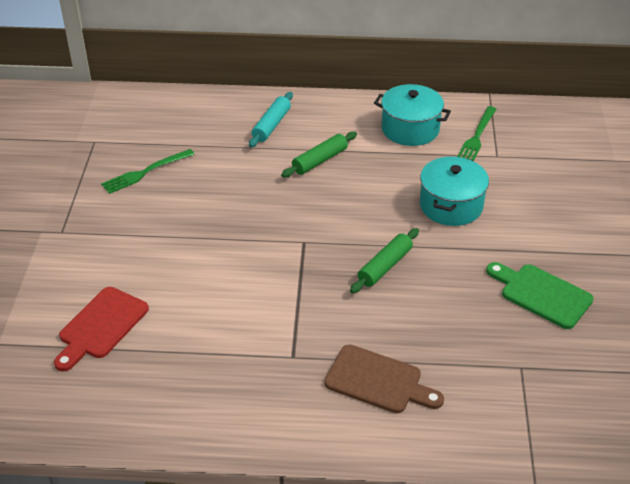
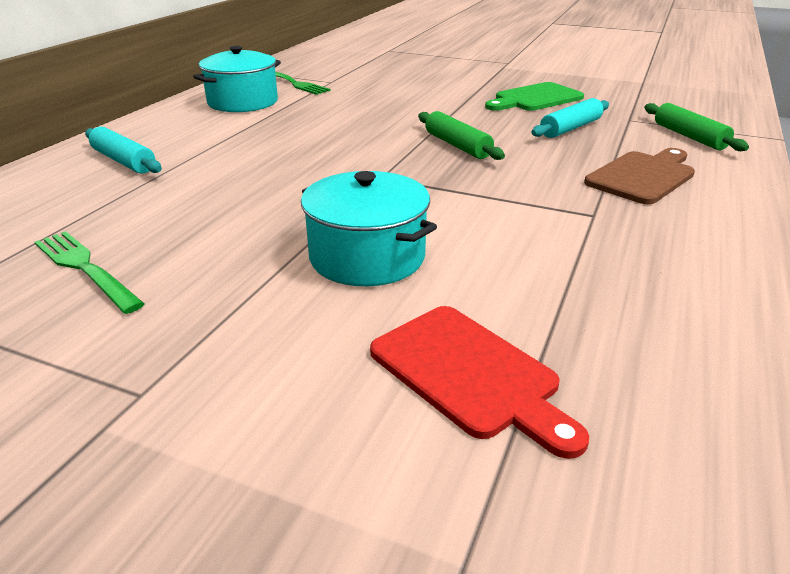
camera: 70 degrees left, 10 degrees down
green fork [101,149,195,194] -> green fork turned 150 degrees clockwise [35,231,145,314]
green rolling pin [281,131,357,178] -> green rolling pin moved to [645,103,749,151]
turquoise pot [420,157,489,226] -> turquoise pot moved to [301,171,437,286]
none -> turquoise rolling pin [531,98,609,138]

